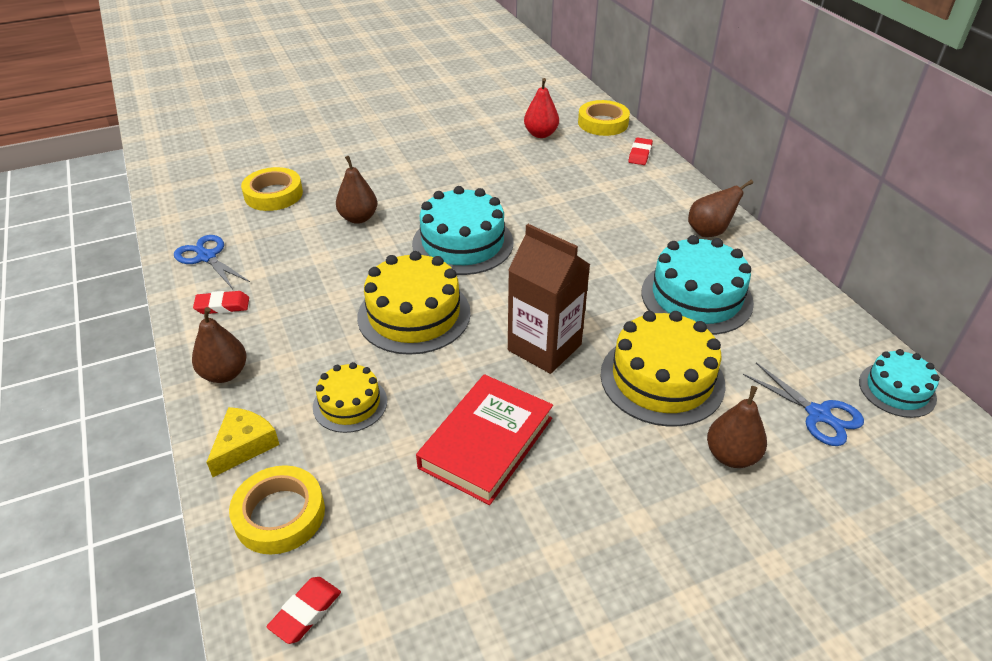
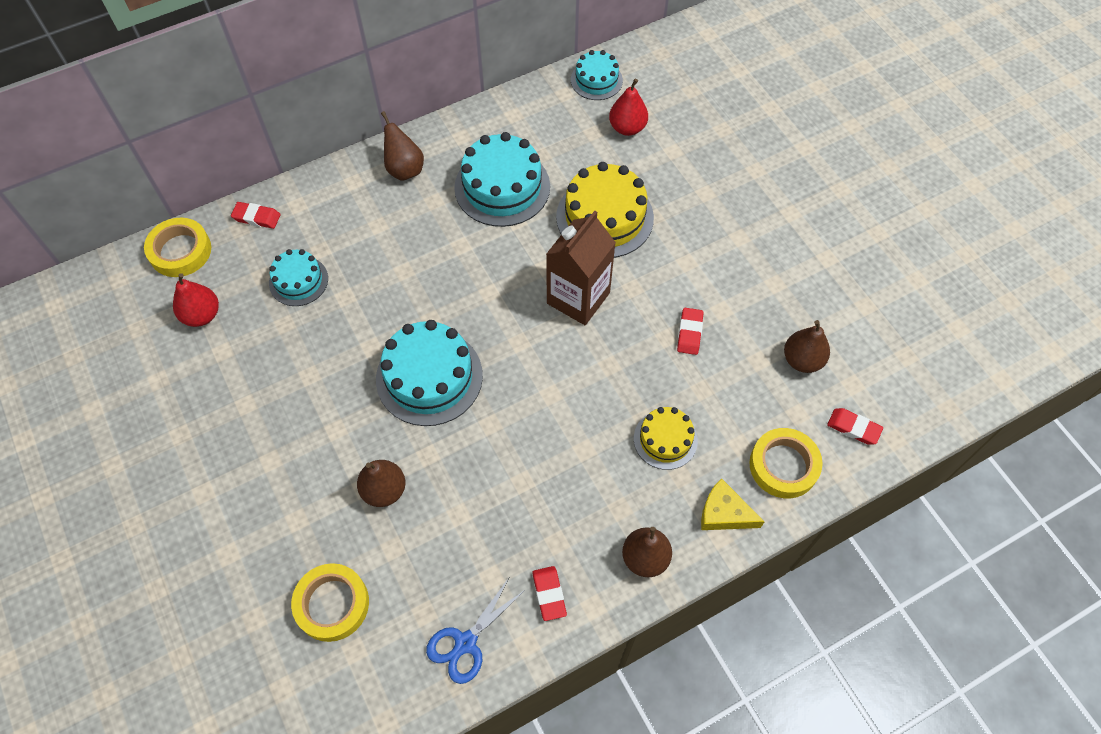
camera: 95 degrees left, 20 degrees up
yellow cake [357,251,471,355] -> none
red book [416,374,553,505] -> red eraser [677,308,704,355]
brown pear [707,386,767,468] -> brown pear moved to [784,320,830,373]
blue scissors [743,363,864,446] -> red pear [609,79,648,136]
none -> turquoise cake [269,249,328,306]

